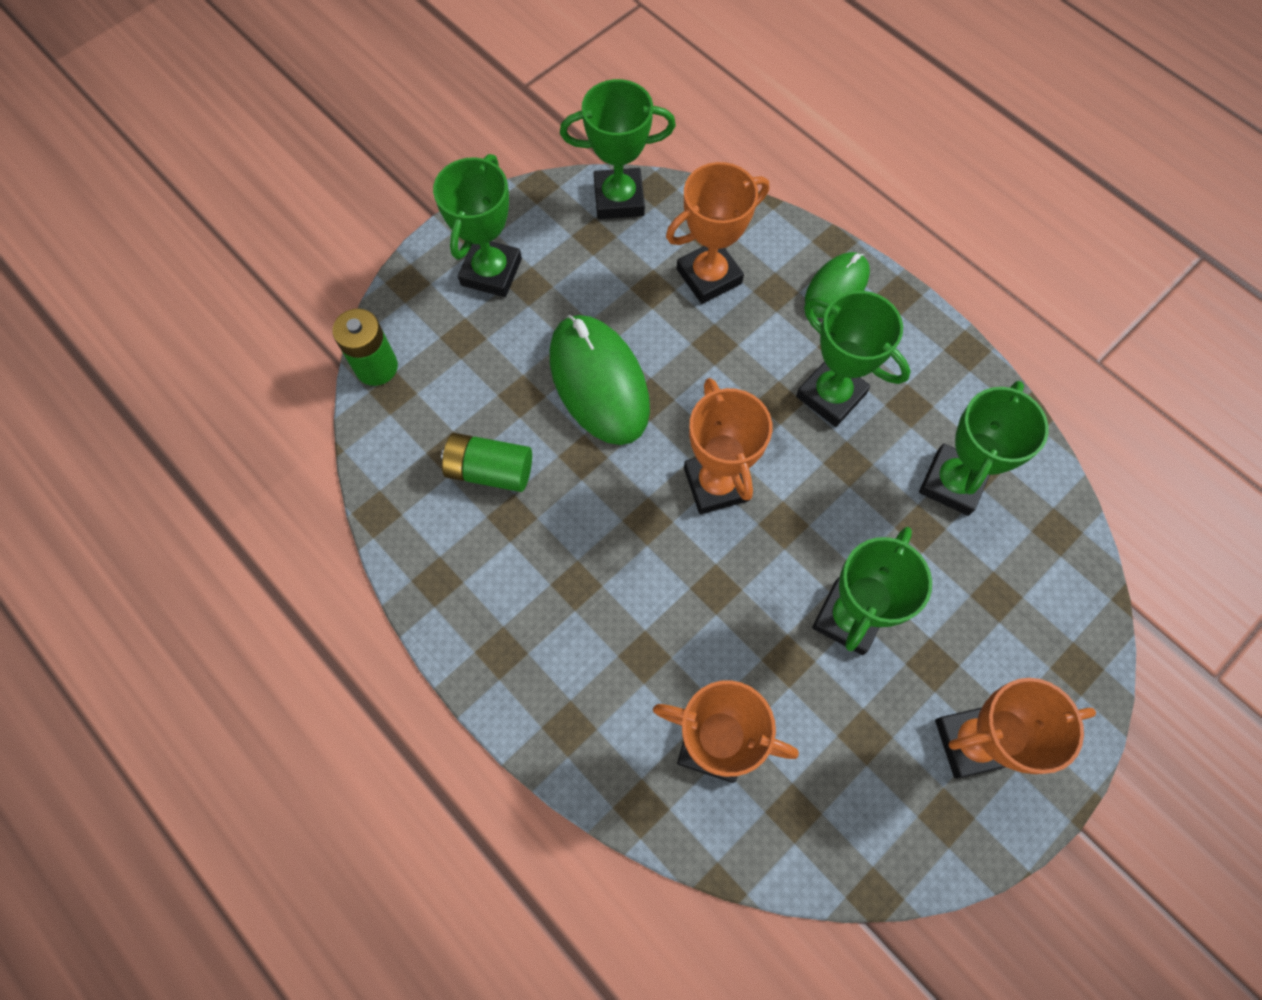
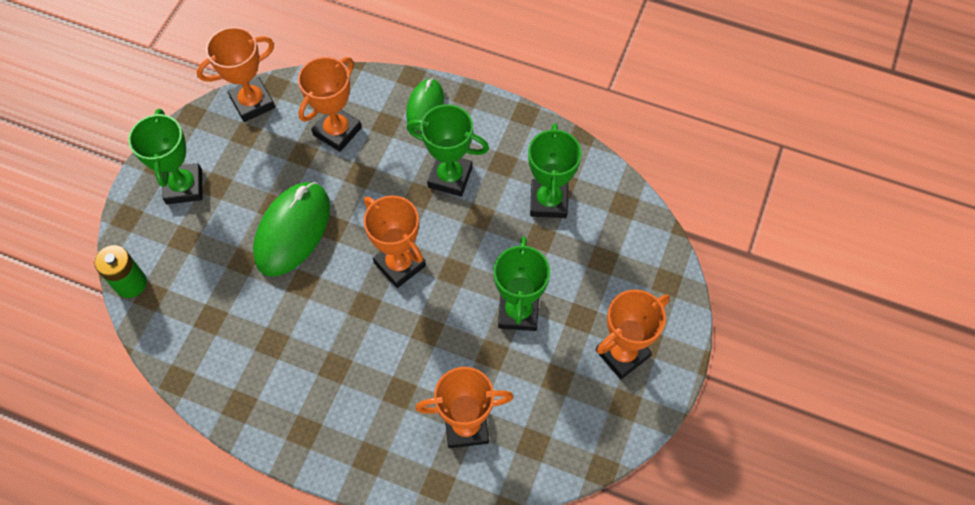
camera: 25 degrees left, 5 degrees down
green battery [441,433,532,492] -> none
green mouse [550,315,650,445] -> green mouse turned 75 degrees clockwise [253,182,330,277]
green trophy [560,79,676,219] -> orange trophy [197,27,275,122]

